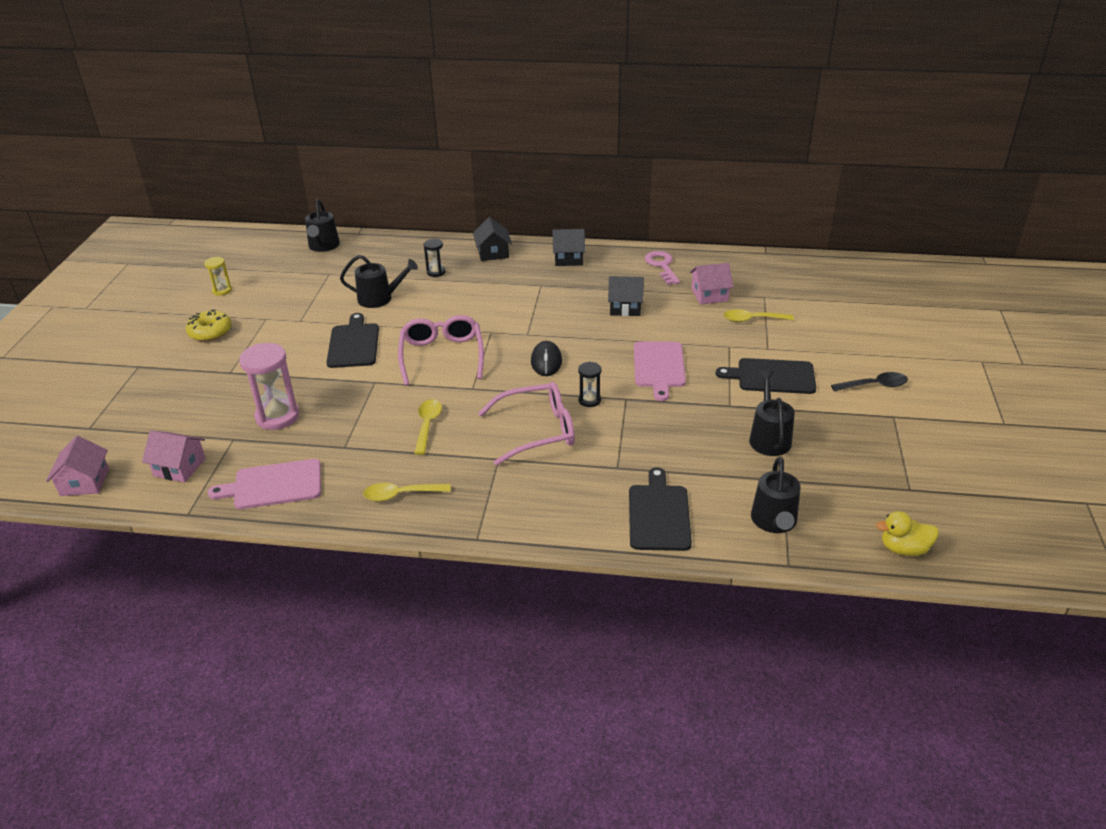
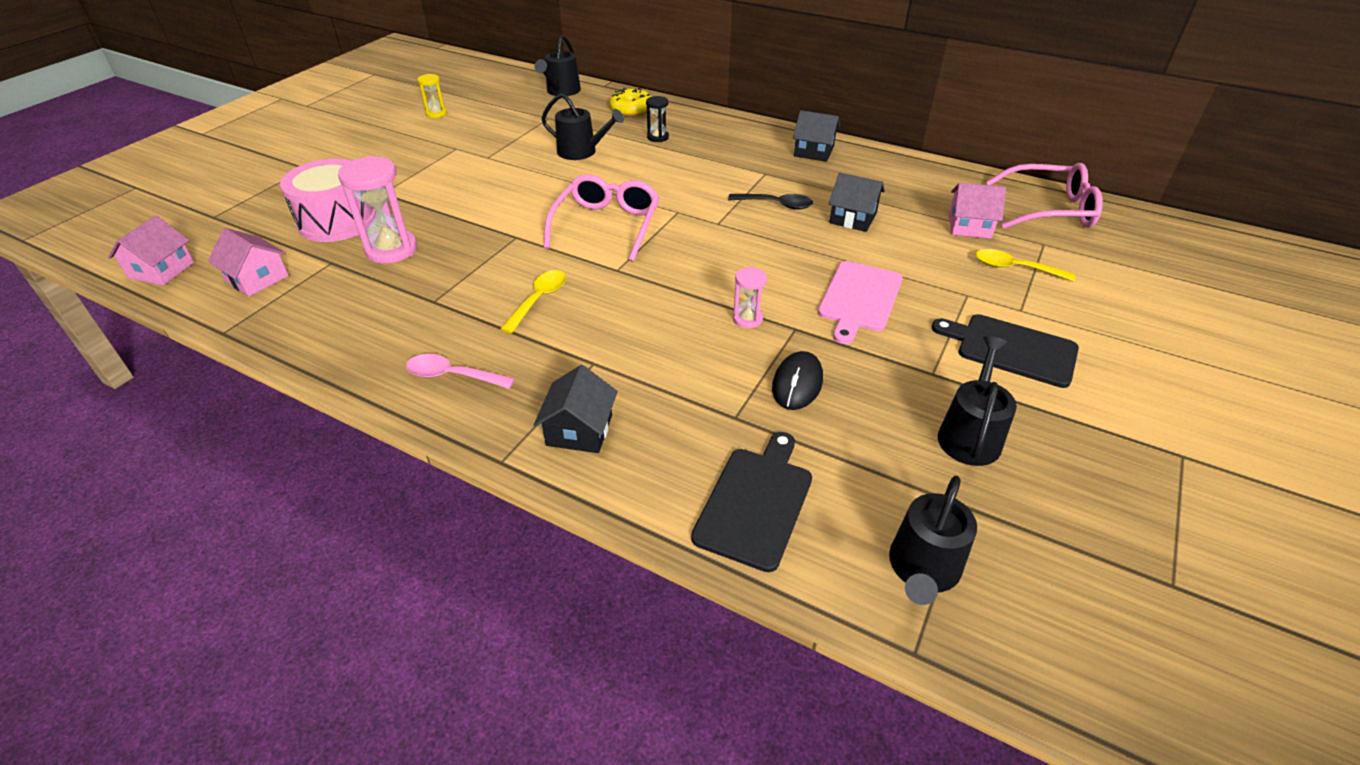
camera: 20 degrees right, 5 degrees up
yellow donut [186,309,232,341] -> yellow donut moved to [609,88,652,117]
pink cutting board [208,459,321,509] -> none
black cutting board [326,313,379,368] -> none
yellow spoon [363,483,451,501] -> pink spoon [406,354,515,389]
black house [473,217,512,261] -> black house moved to [534,365,618,453]
pink glasses [478,382,575,465] -> pink glasses moved to [986,163,1103,229]
black mouse [531,341,562,376] -> black mouse moved to [772,351,823,410]
black hourglass [578,362,602,407] -> pink hourglass [733,267,767,328]
pink key [645,251,680,285] -> none
black spoon [831,372,908,391] -> black spoon moved to [728,194,813,210]
yellow duck [876,511,939,556] -> none
none -> pink drum [280,159,376,242]

